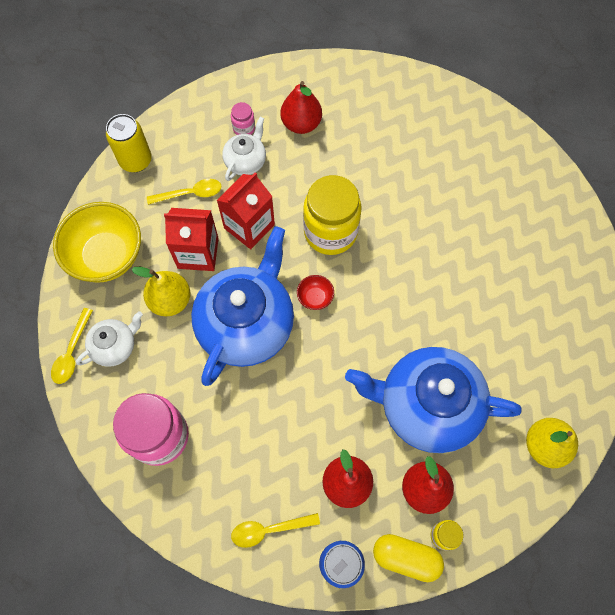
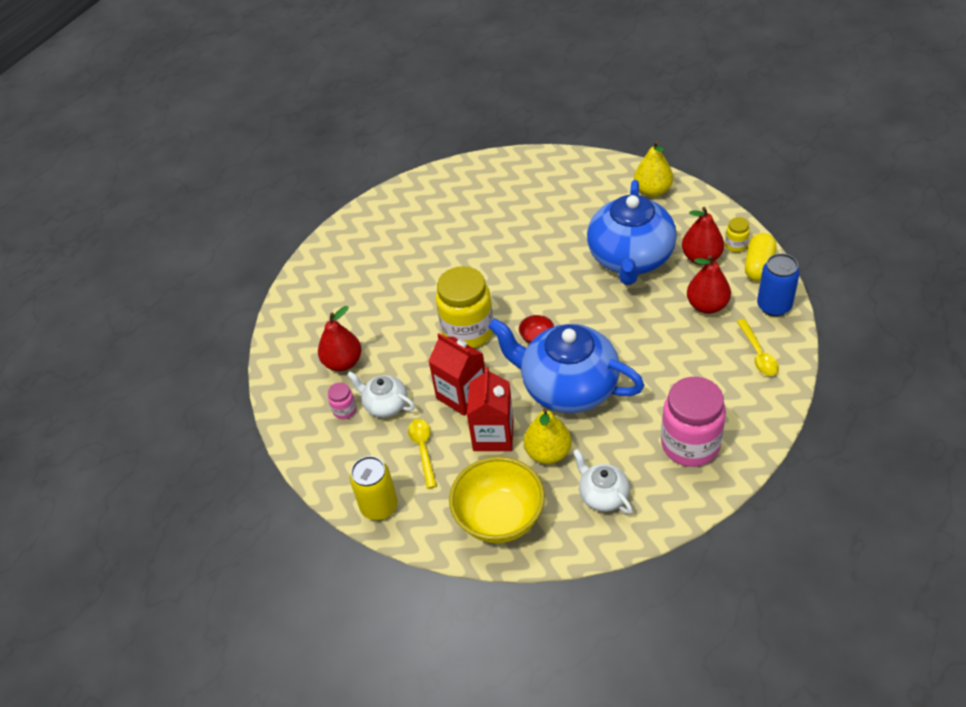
camera: 85 degrees left, 20 degrees down
yellow spoon [51,308,93,384] -> none

